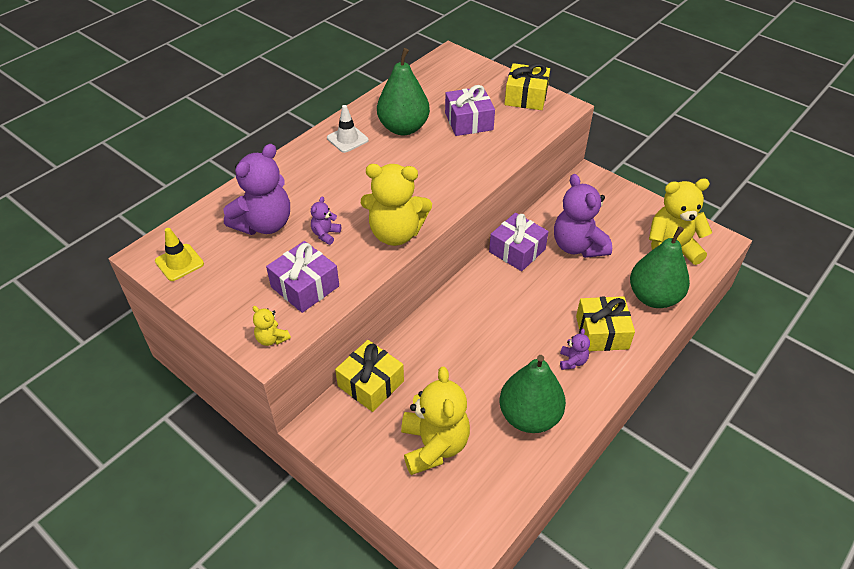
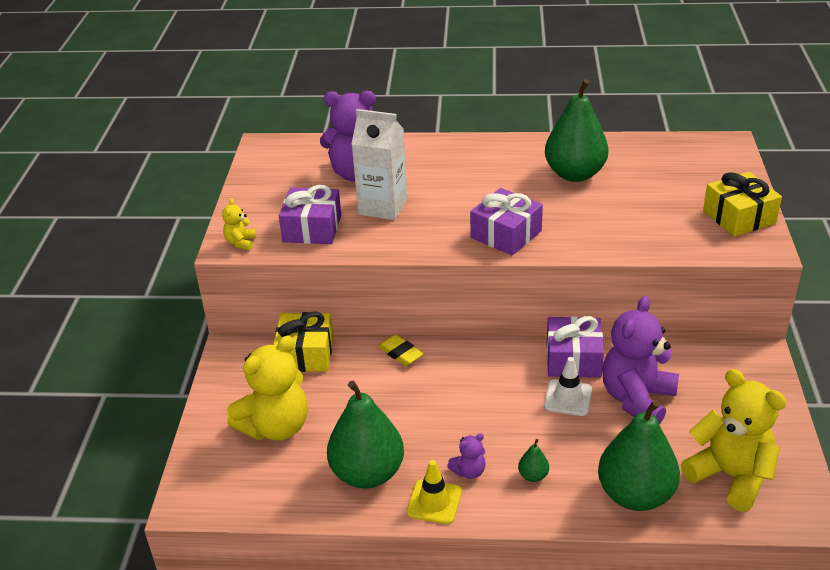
camera: 55 degrees right, 10 degrees down
yellow traffic cone [155,228,204,281] -> yellow traffic cone moved to [406,460,462,524]
purple teddy bear [311,197,341,245] -> white carton [352,109,407,220]
white traffic cone [327,105,369,153] -> white traffic cone moved to [544,357,592,416]
yellow teddy bear [361,164,432,246] -> none
purple gift [445,85,495,136] -> purple gift moved to [470,188,543,256]
yellow gift [576,296,635,351] -> green pear [518,439,549,482]
none -> yellow eraser [378,335,424,366]

